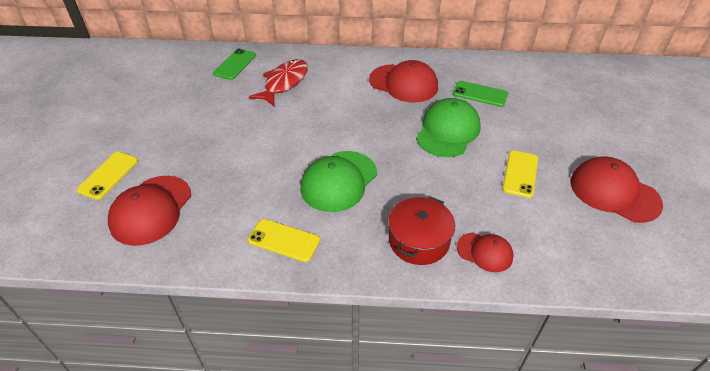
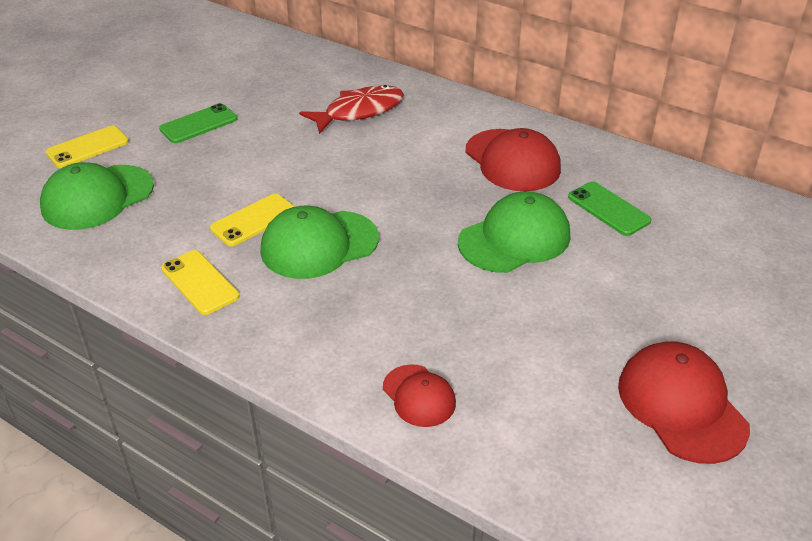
camera: 30 degrees right, 5 degrees down
red cap [108,176,191,246] -> green cap [40,162,154,230]
green phone [213,49,256,80] -> green phone moved to [159,103,238,143]
red pot [388,197,455,265] -> none
yellow phone [502,150,538,198] -> yellow phone moved to [210,194,295,246]

